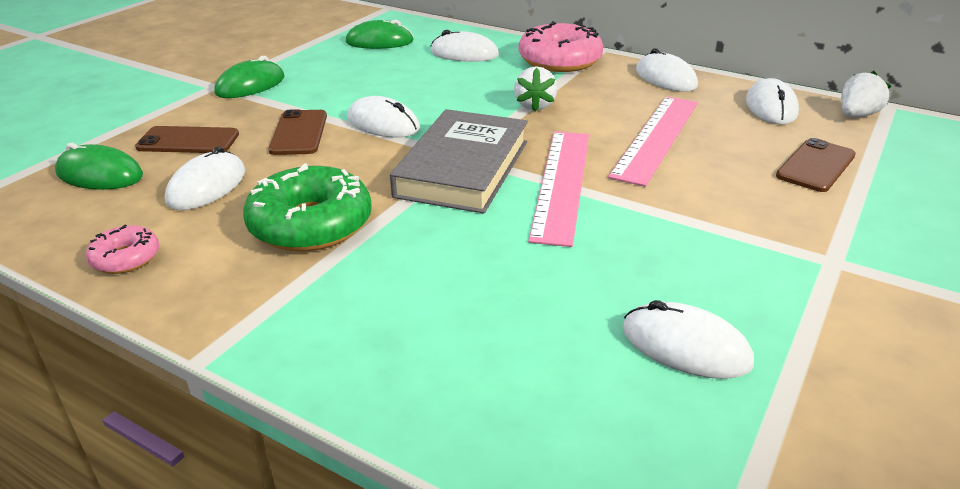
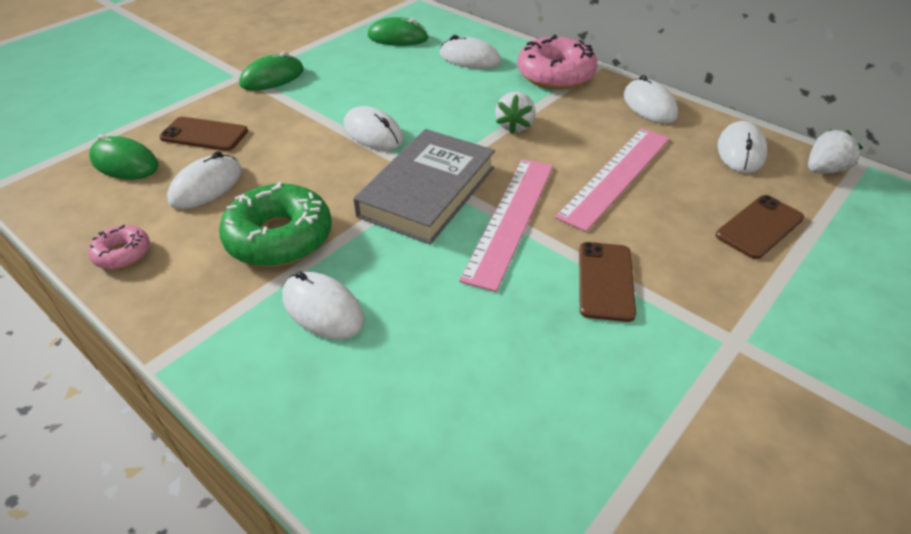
camera: 10 degrees right, 10 degrees up
brown phone [268,109,327,155] -> brown phone moved to [579,242,636,322]
white mouse [622,300,754,379] -> white mouse moved to [282,271,364,340]

